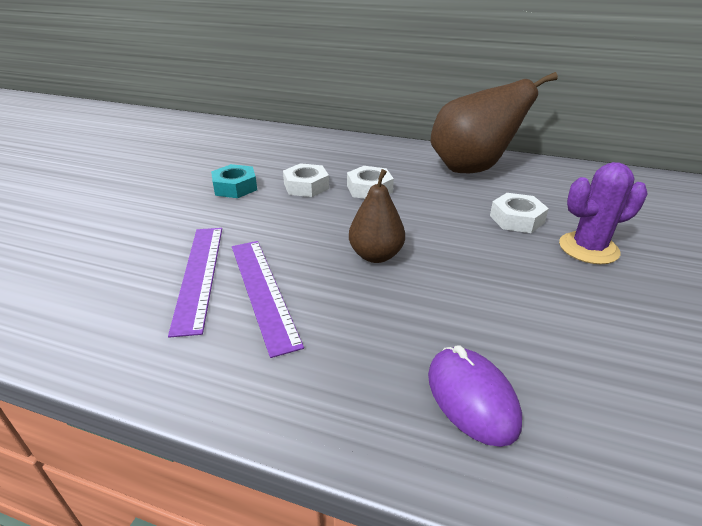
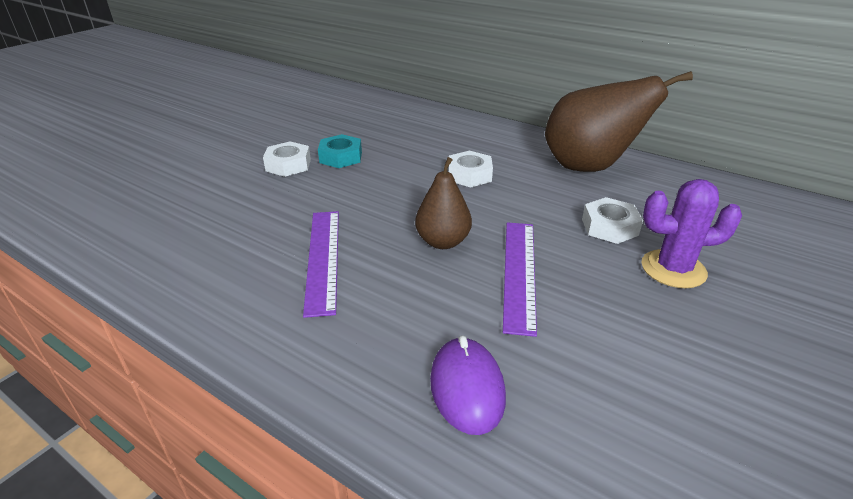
camera: 15 degrees right, 0 degrees up
purple ruler [168,228,222,338] -> purple ruler moved to [503,222,537,337]
white nut [283,163,329,197] -> white nut moved to [263,141,311,177]

